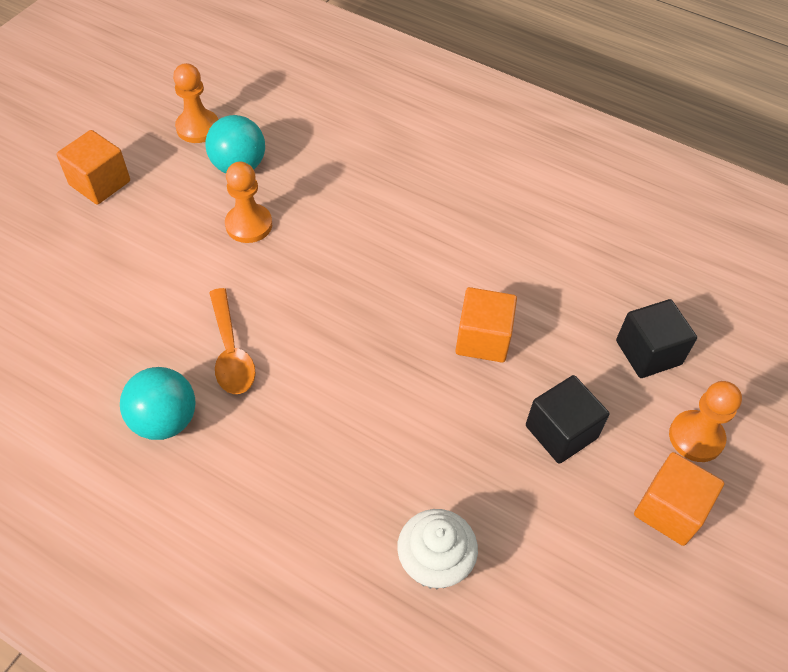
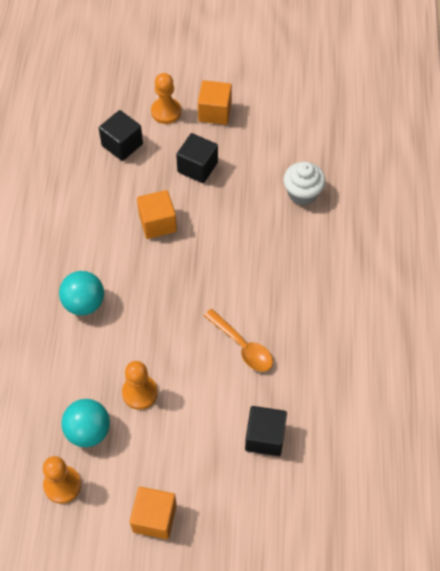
camera: 115 degrees left, 5 degrees up
turquoise ball [120,367,196,440] -> turquoise ball moved to [59,271,104,315]
orange spoon [209,288,256,394] -> orange spoon turned 90 degrees clockwise [204,309,273,372]
none -> black cube [245,406,287,456]

